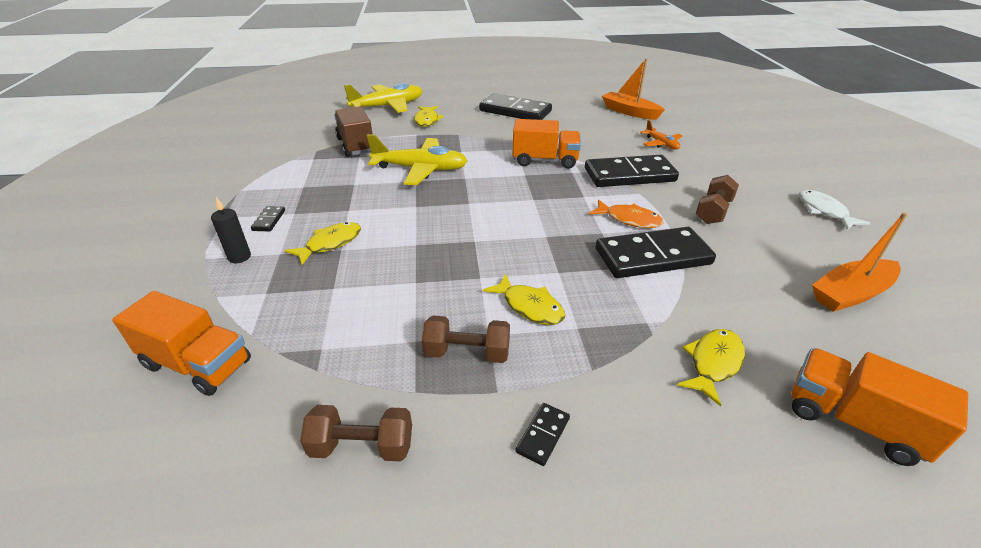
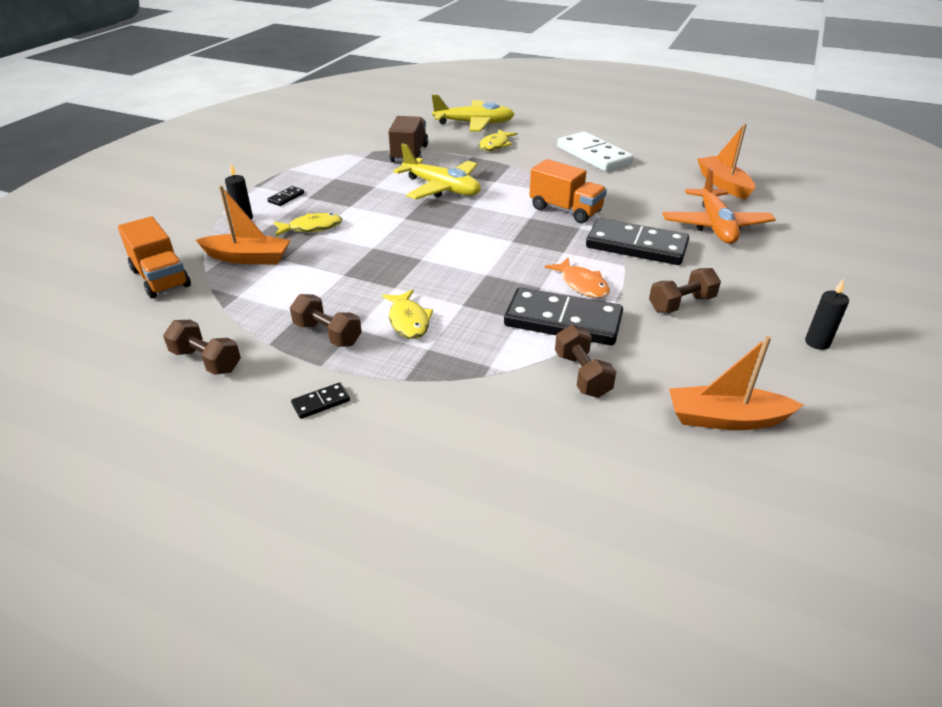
camera: 30 degrees right, 0 degrees up
black domino [479,93,552,120] -> white domino [557,132,634,172]
orange plane [640,120,683,150] -> orange plane [662,167,776,244], size x1.90
yellow fish [677,329,745,406] -> none
orange truck [791,348,968,466] -> none
white fish [799,190,870,230] -> black candle [805,279,849,350]
none -> orange boat [196,185,290,264]
none -> brown dumbbell [555,324,616,398]

